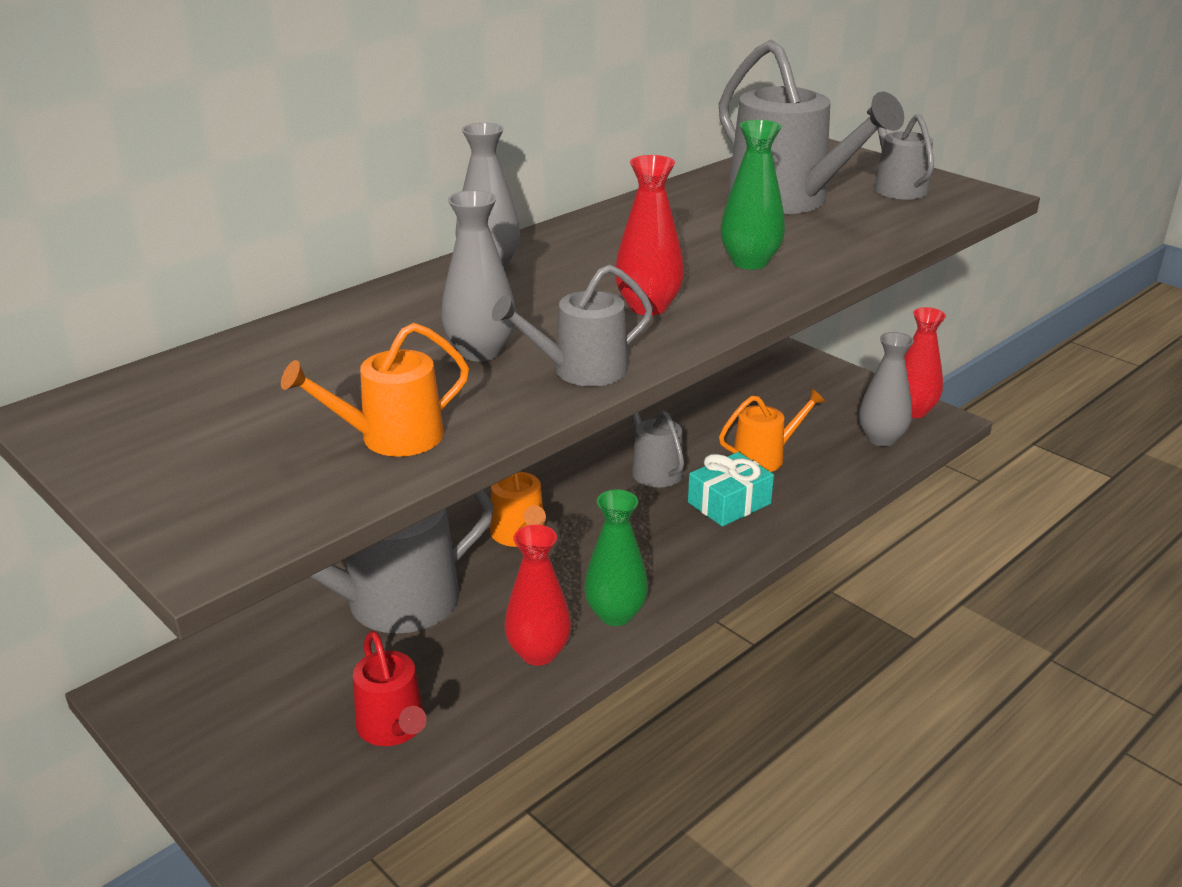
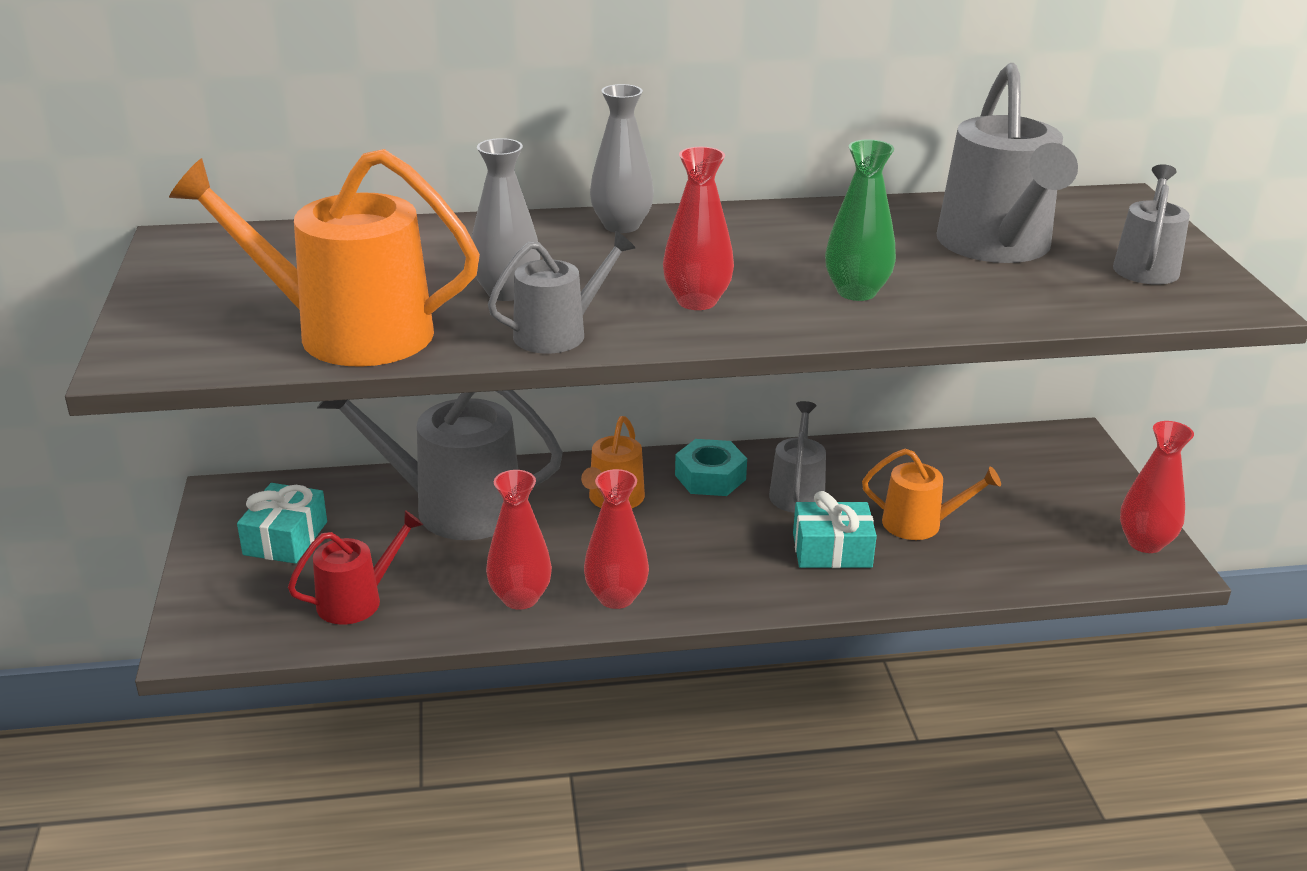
camera: 35 degrees right, 0 degrees up
orange watering can [281,323,469,457] -> orange watering can [169,149,480,367], size x1.83
red watering can [353,631,427,746] -> red watering can turned 135 degrees counterclockwise [288,510,423,625]
grey watering can [492,264,653,386] -> grey watering can turned 135 degrees clockwise [488,231,635,354]
green vase [584,490,648,626] -> red vase [584,469,649,609]
grey vase [859,332,914,446] -> none
none -> turquoise gift [237,483,327,564]
none -> turquoise nut [675,439,747,496]

